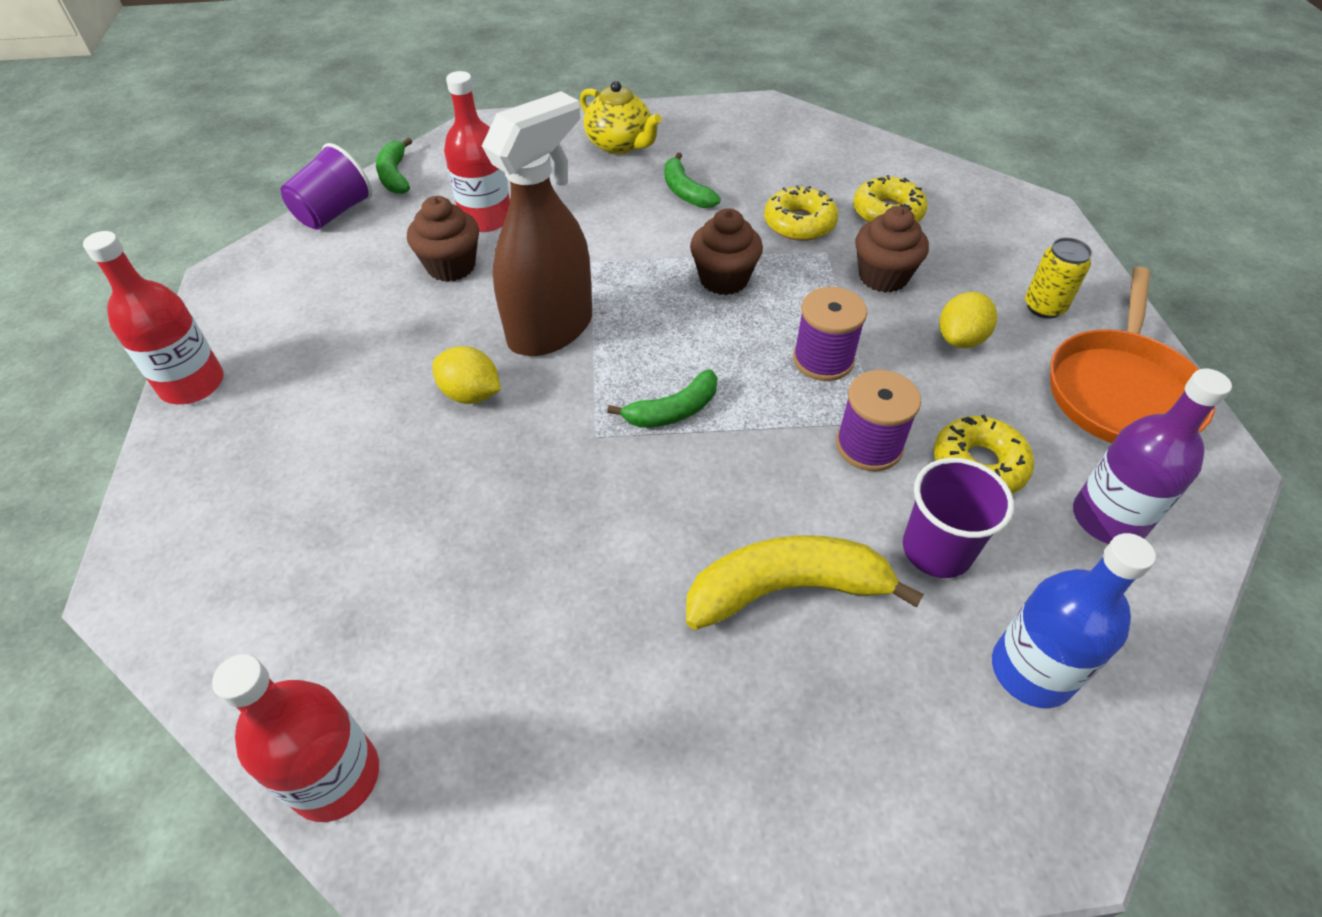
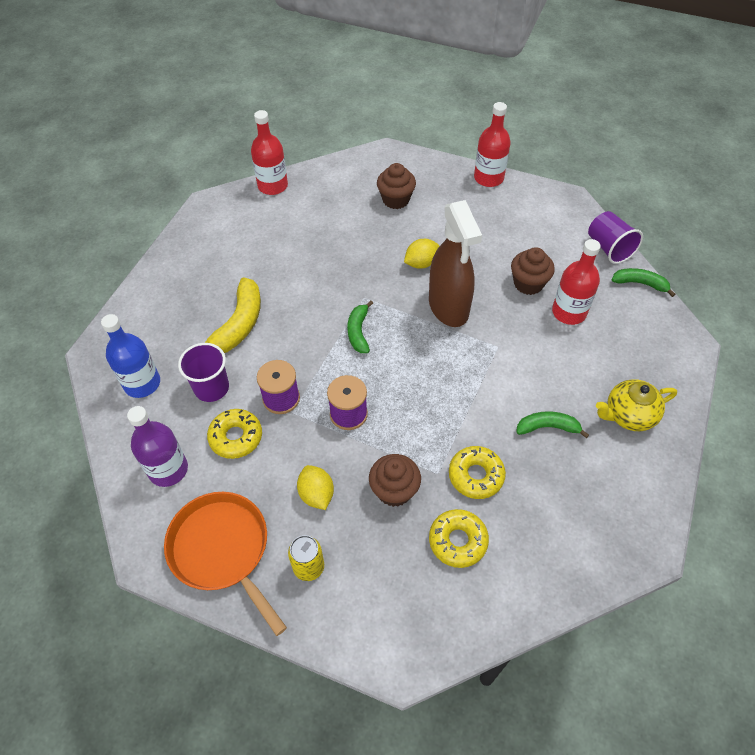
camera: 120 degrees right, 5 degrees up
brown cupcake [690,208,763,295] -> brown cupcake moved to [377,163,416,209]

